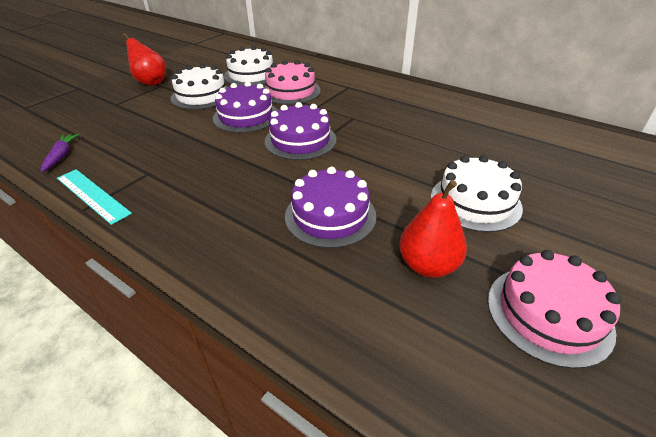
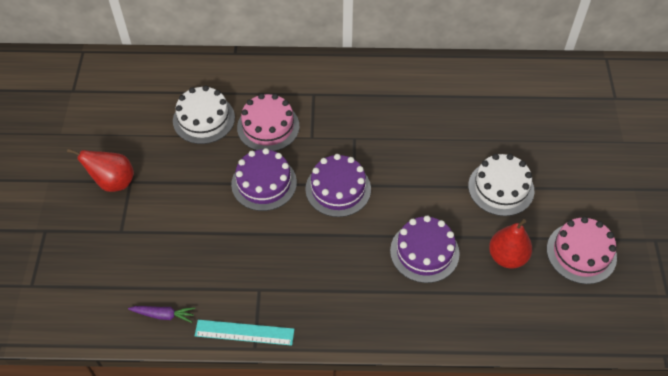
camera: 35 degrees left, 15 degrees up
purple carrot [41,133,80,172] -> purple carrot turned 135 degrees clockwise [128,306,195,323]
white cake [171,64,228,110] -> none

